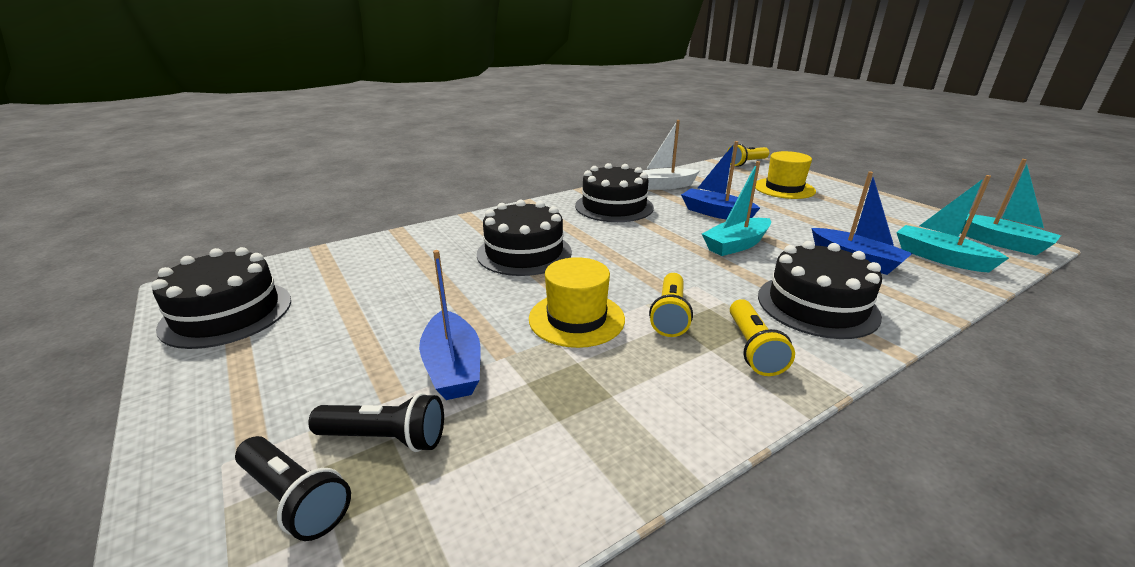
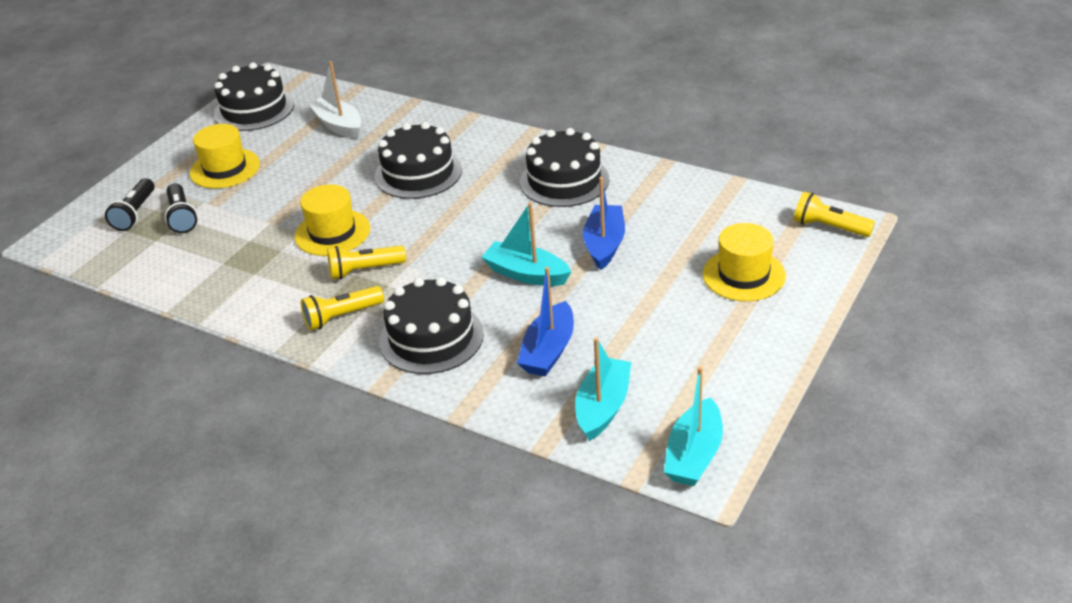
camera: 65 degrees right, 10 degrees up
blue boat [419,250,481,400] -> none
white boat [643,120,699,190] -> white boat moved to [307,61,361,139]
none -> yellow hat [190,124,260,189]

